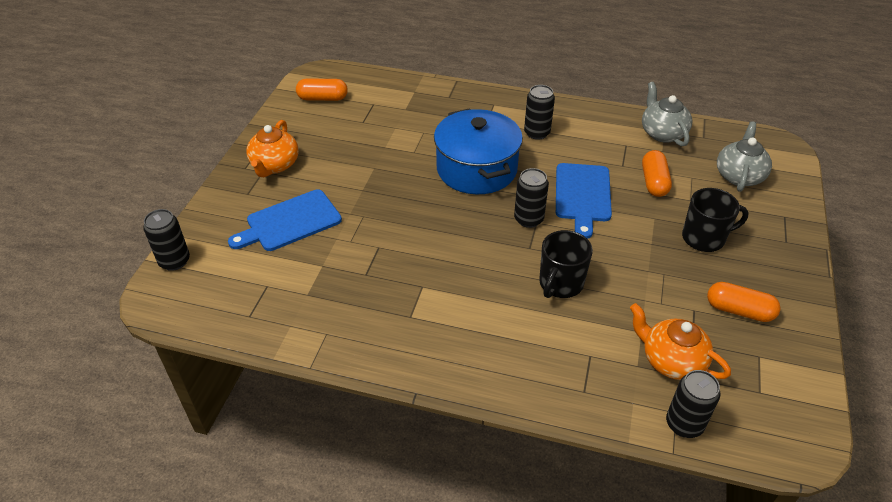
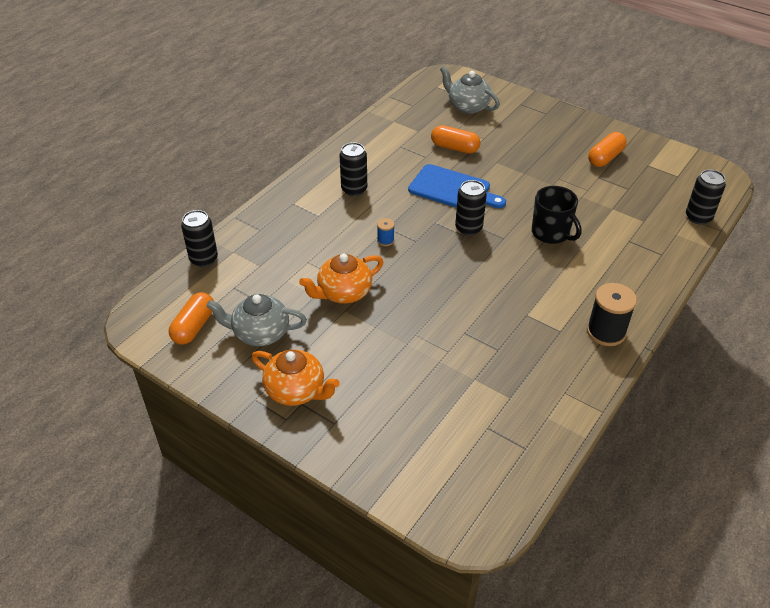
camera: 70 degrees left, 0 degrees up
black can [143,209,190,271] -> black can moved to [181,210,218,267]
blue cutting board [228,189,342,251] -> none
blue pot [434,108,523,194] -> blue spool [377,218,395,246]
orange teapot [630,303,731,380] -> orange teapot moved to [299,254,383,304]
grey teapot [642,82,692,146] -> grey teapot moved to [207,294,307,346]
black mug [682,188,749,252] -> none
none -> black spool [587,283,637,346]

